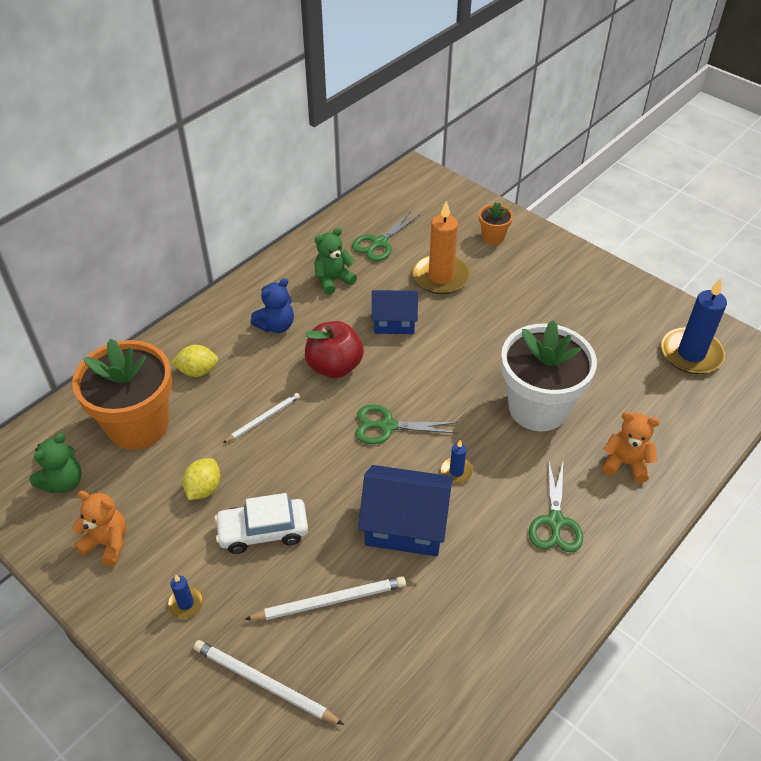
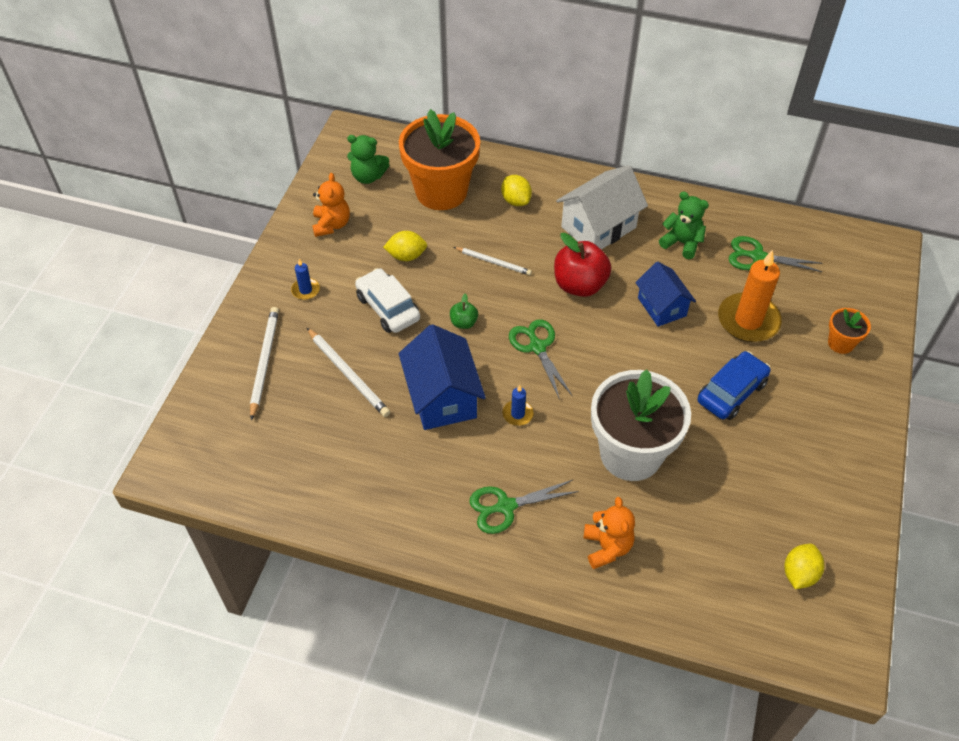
camera: 65 degrees right, 5 degrees up
blue teddy bear [251,278,294,333] -> white house [556,165,648,249]
blue candle [661,278,727,374] -> yellow lemon [784,544,824,589]
none -> green apple [450,294,478,329]
none -> blue car [698,351,771,420]

